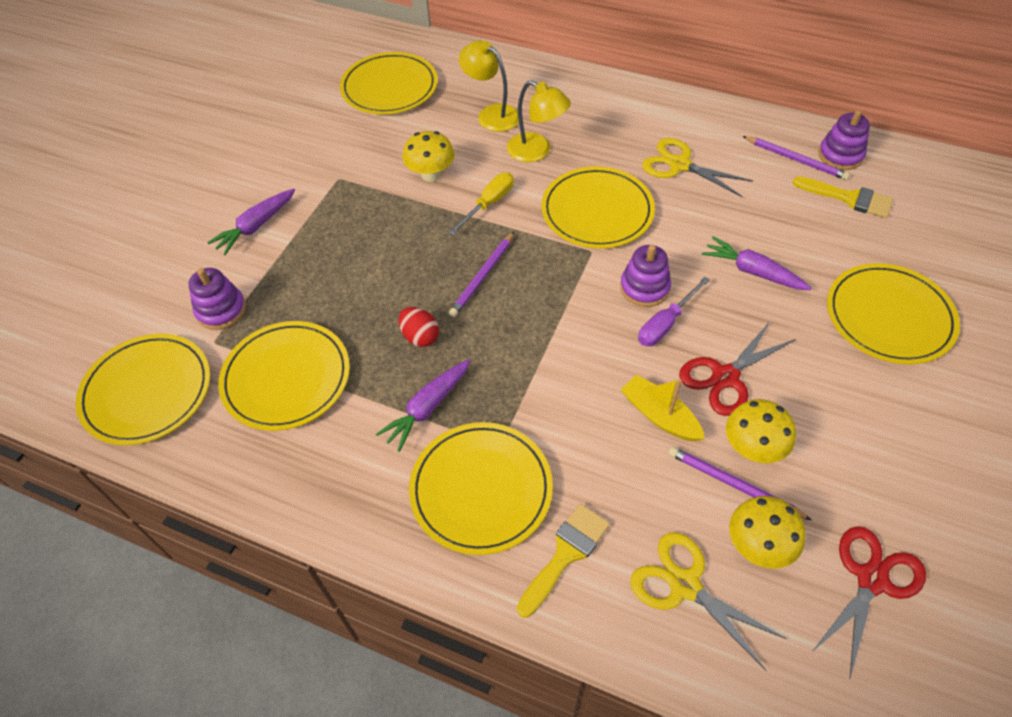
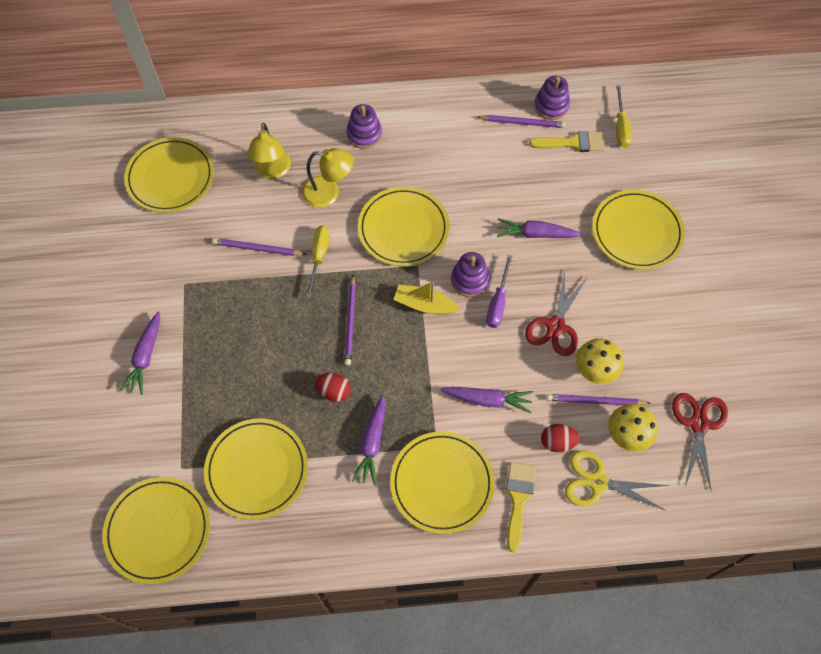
camera: 30 degrees left, 10 degrees up
purple stacking toy [188,268,246,330] -> purple stacking toy moved to [346,104,382,149]
yellow mushroom [402,131,455,182] -> purple pencil [212,238,306,256]
yellow lamp [459,41,519,132] -> yellow lamp turned 105 degrees counterclockwise [248,123,291,179]
yellow boat [621,374,705,442] -> yellow boat moved to [393,281,460,314]
yellow scissors [642,138,753,197] -> none
none -> purple carrot [441,386,533,413]
none -> red egg [541,424,580,452]
none -> yellow screwdriver [616,85,632,148]

